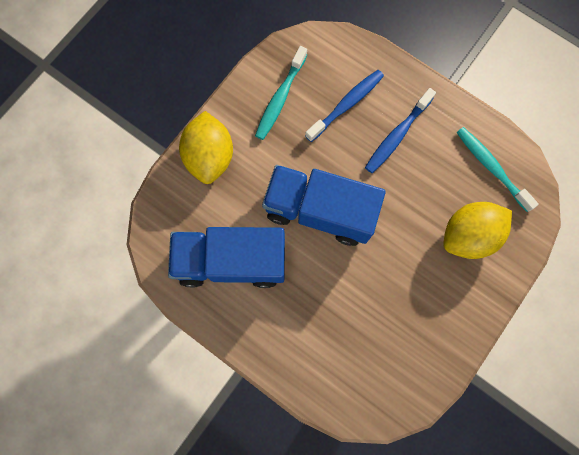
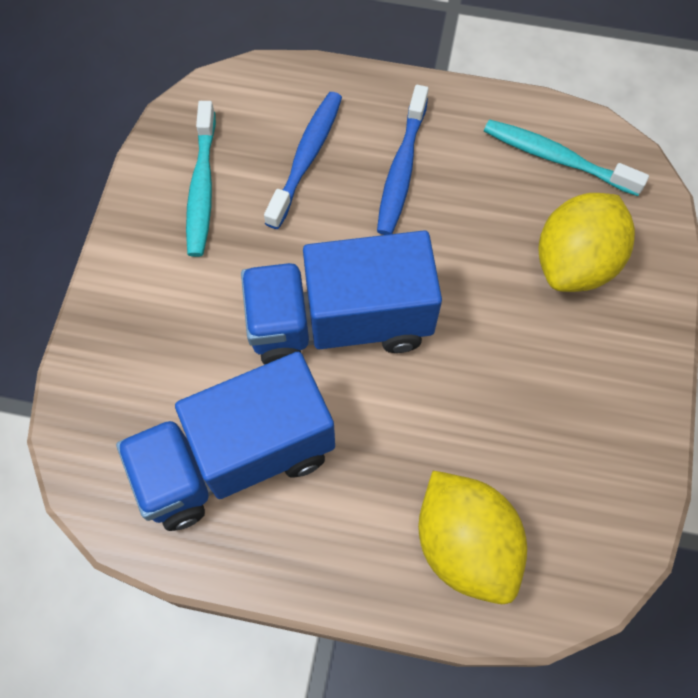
camera: 25 degrees left, 10 degrees down
yellow lemon [179,111,233,184] -> yellow lemon moved to [418,471,527,604]

